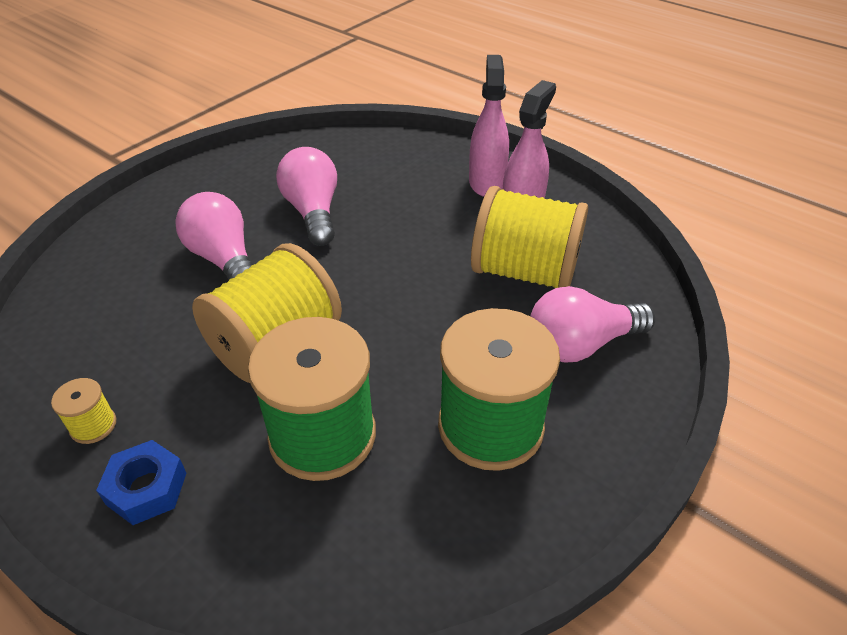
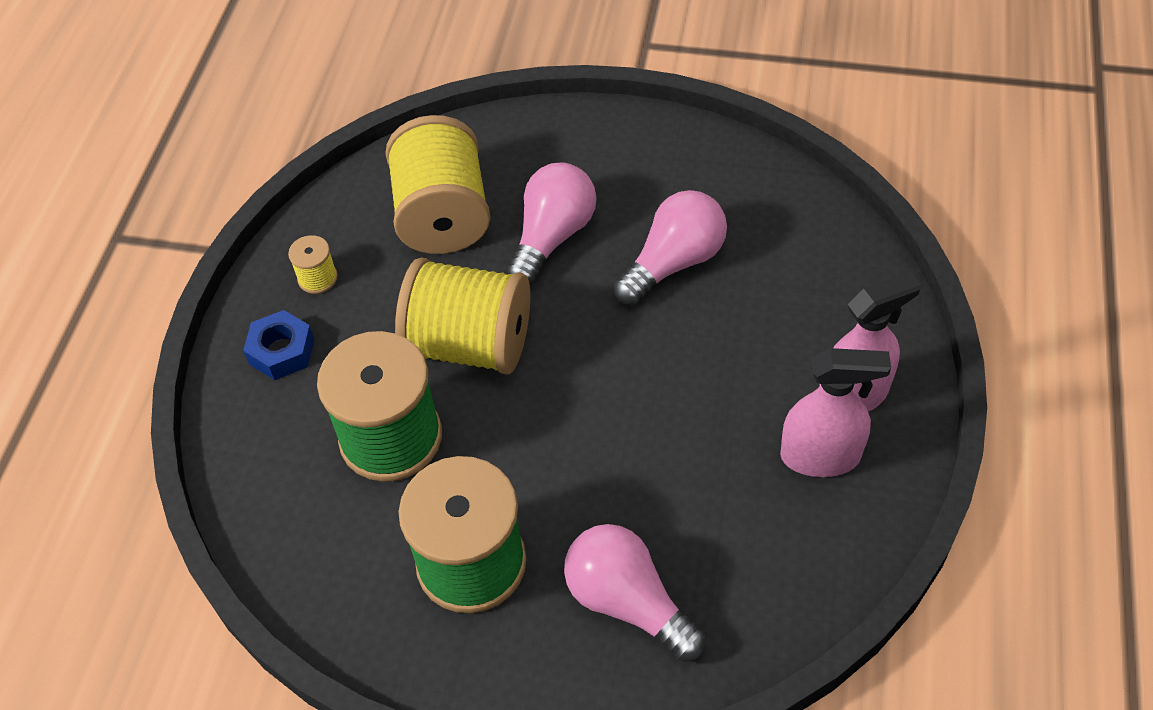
camera: 65 degrees right, 10 degrees up
yellow spool [471,186,588,288] -> yellow spool moved to [385,115,490,254]

